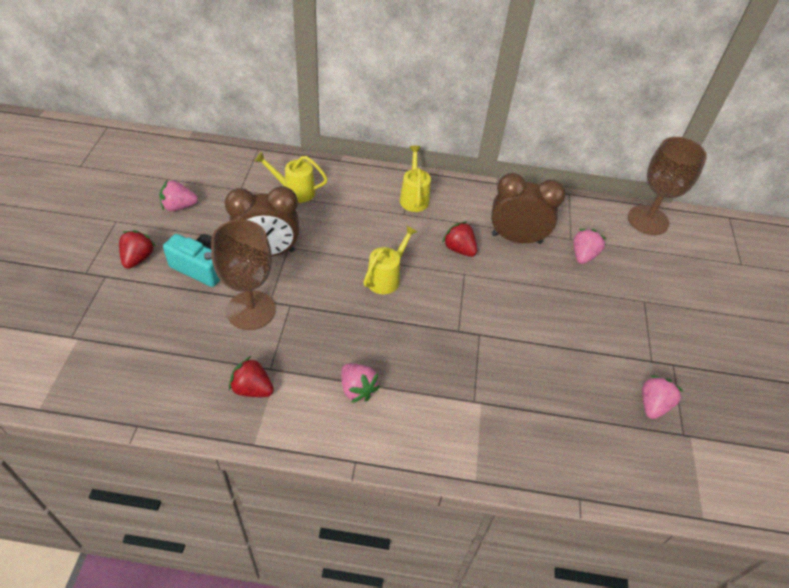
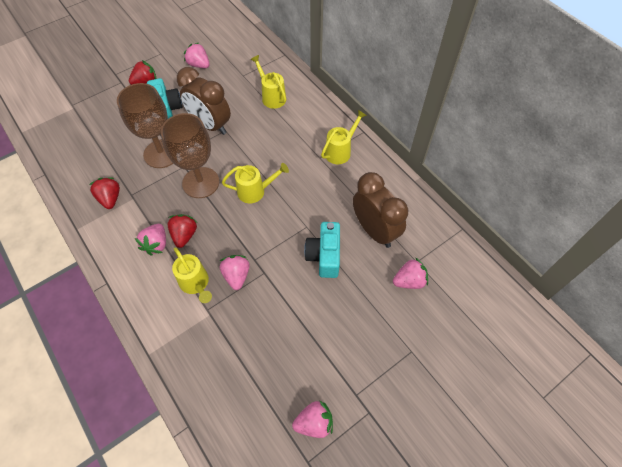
camera: 50 degrees right, 10 degrees up
red strawberry [442,221,477,257] -> red strawberry moved to [167,214,197,248]
brown goblet [628,137,707,235] -> brown goblet moved to [161,113,219,198]
none -> yellow watering can [172,247,212,303]
none -> pink strawberry [220,255,250,290]
none -> turquoise camera [304,222,340,278]

